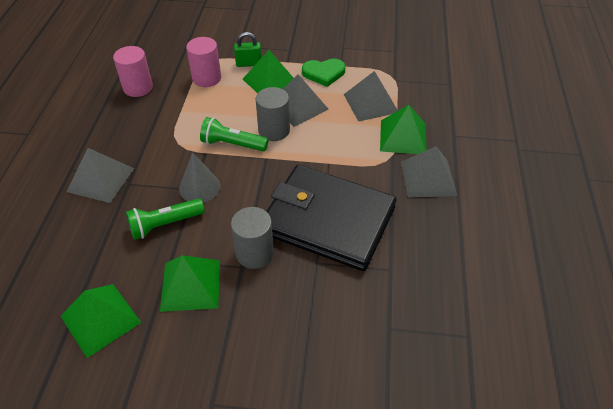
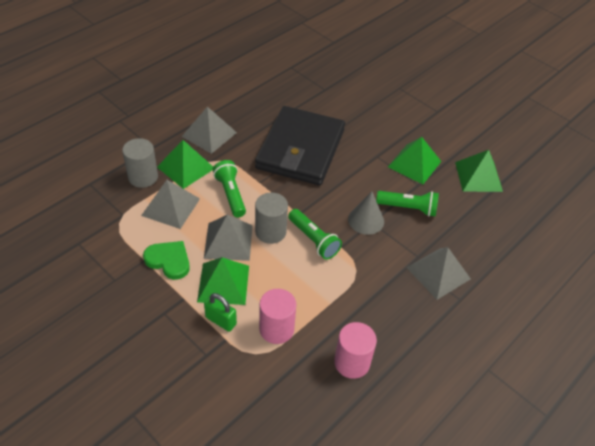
camera: 145 degrees left, 0 degrees up
grey cylinder [231,207,274,269] -> grey cylinder moved to [122,138,158,188]
black wallet [266,165,396,271] -> black wallet turned 45 degrees clockwise [255,106,345,186]
none -> green flashlight [213,160,246,217]

